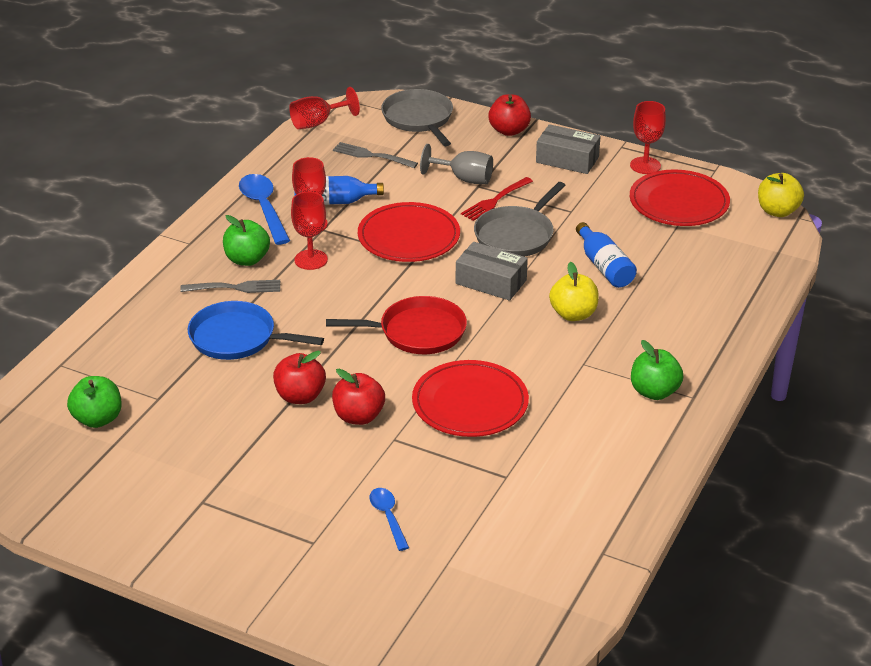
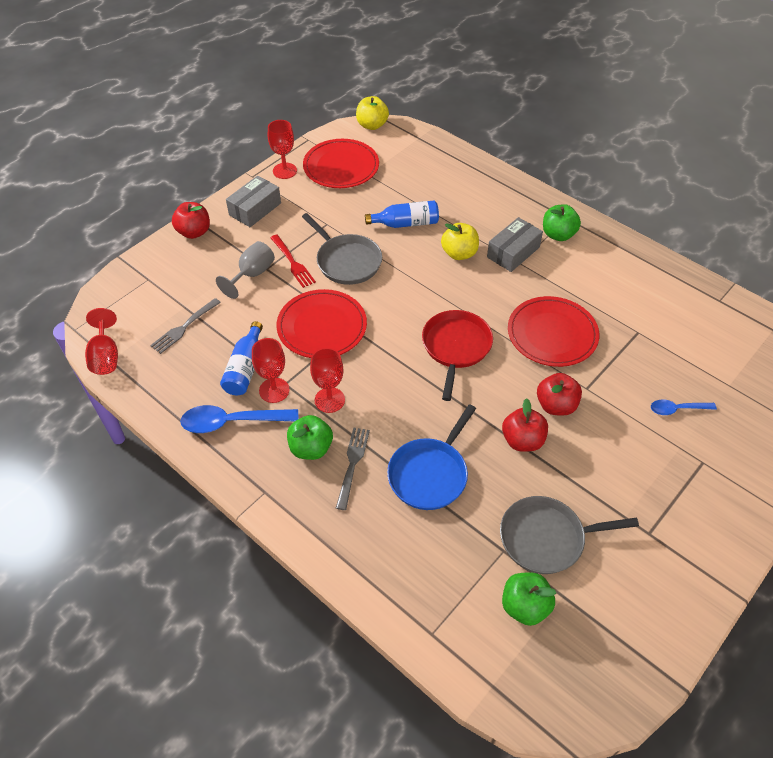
camera: 75 degrees left, 15 degrees up
grey pan [381,89,453,146] -> grey pan moved to [500,496,639,574]
grey box [456,242,528,301] -> grey box moved to [487,217,543,272]

